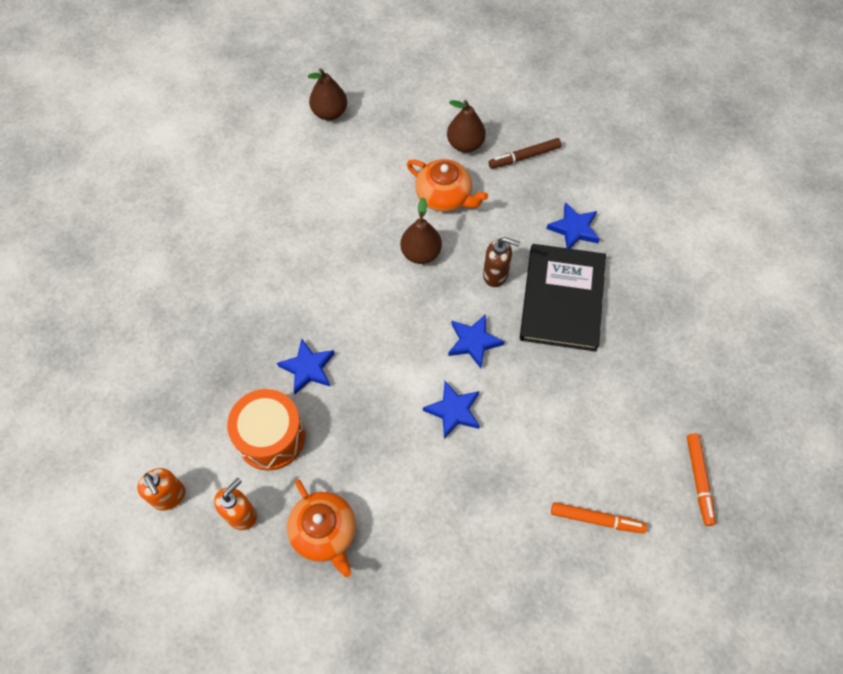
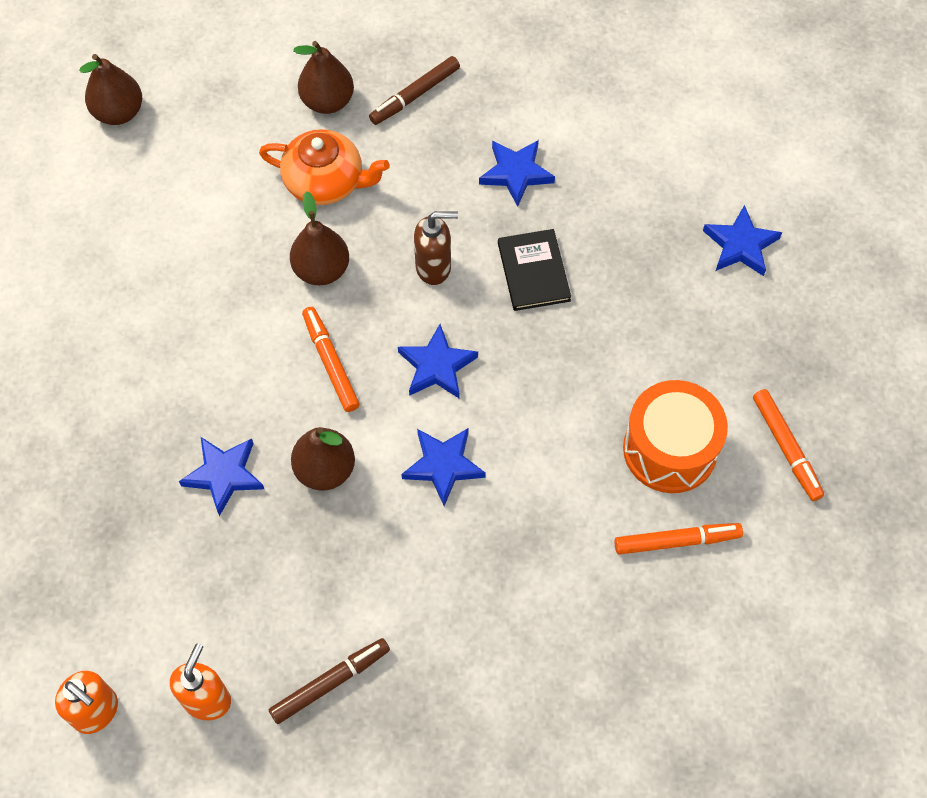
camera: 20 degrees left, 0 degrees up
orange drum [227,389,305,471] -> orange drum moved to [623,380,728,493]
orange teapot [287,479,356,577] -> brown marker [269,638,390,724]
black book [520,244,606,351] -> black book [498,229,571,311], size x0.55
none -> brown pear [291,427,355,491]
none -> orange marker [302,307,360,412]
none -> blue star [703,205,782,276]

